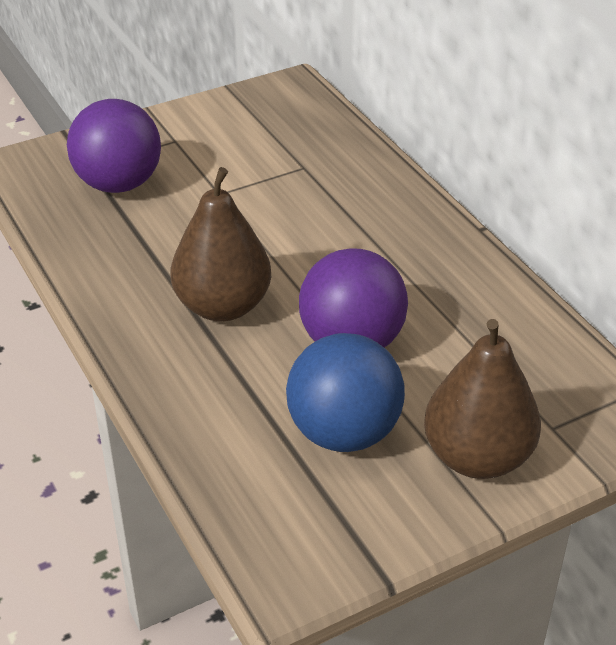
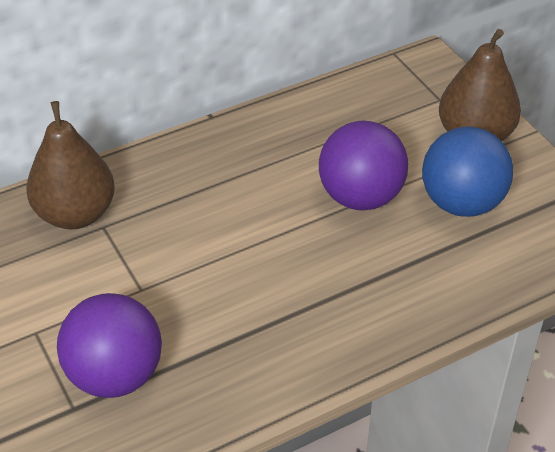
camera: 90 degrees left, 5 degrees up
brown pear [171,167,271,321] -> brown pear moved to [26,101,115,229]

